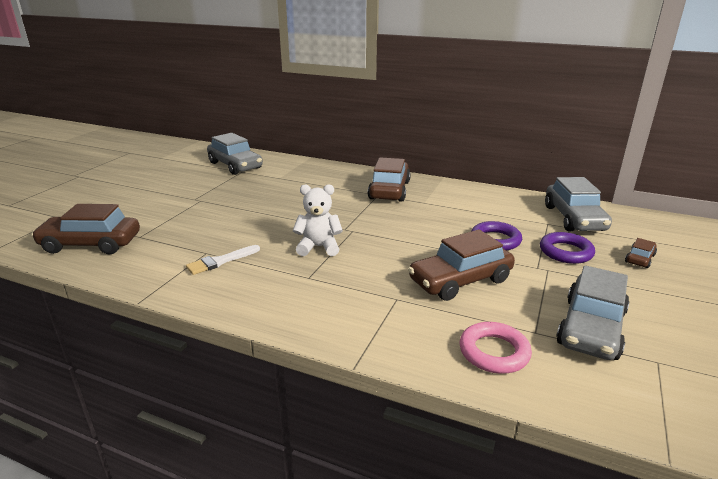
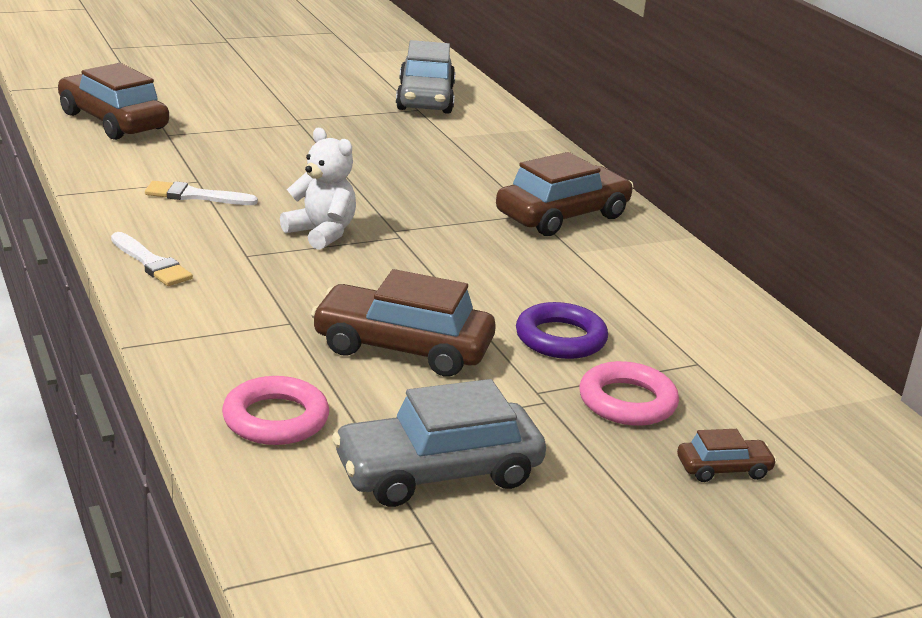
camera: 40 degrees right, 0 degrees up
purple ring [540,232,595,264] -> pink ring [579,361,679,426]
grey car [545,177,612,231] -> none
none -> white brush [111,232,193,286]

